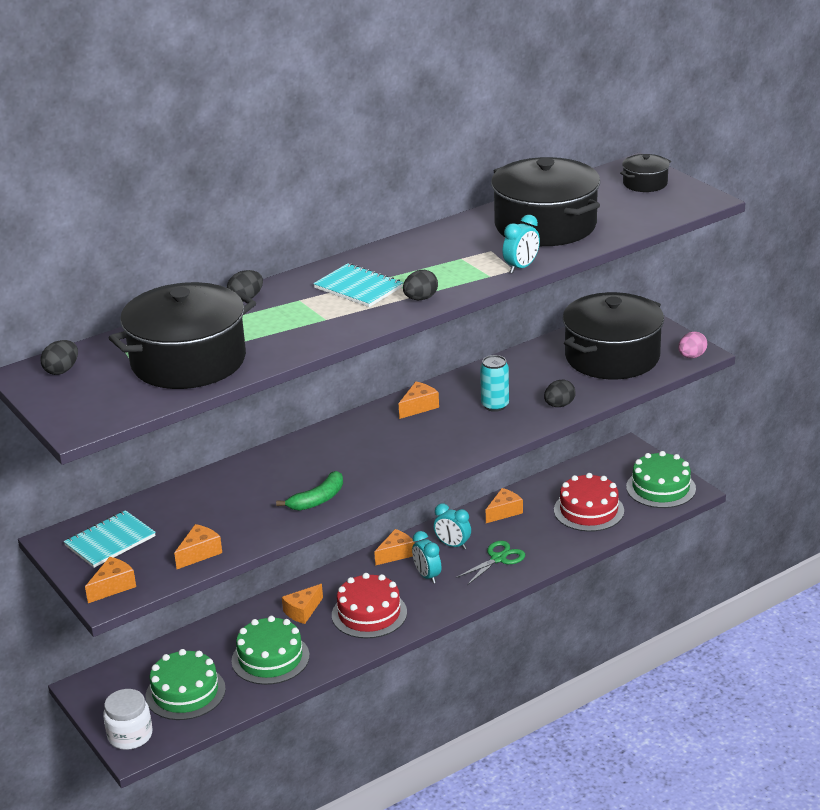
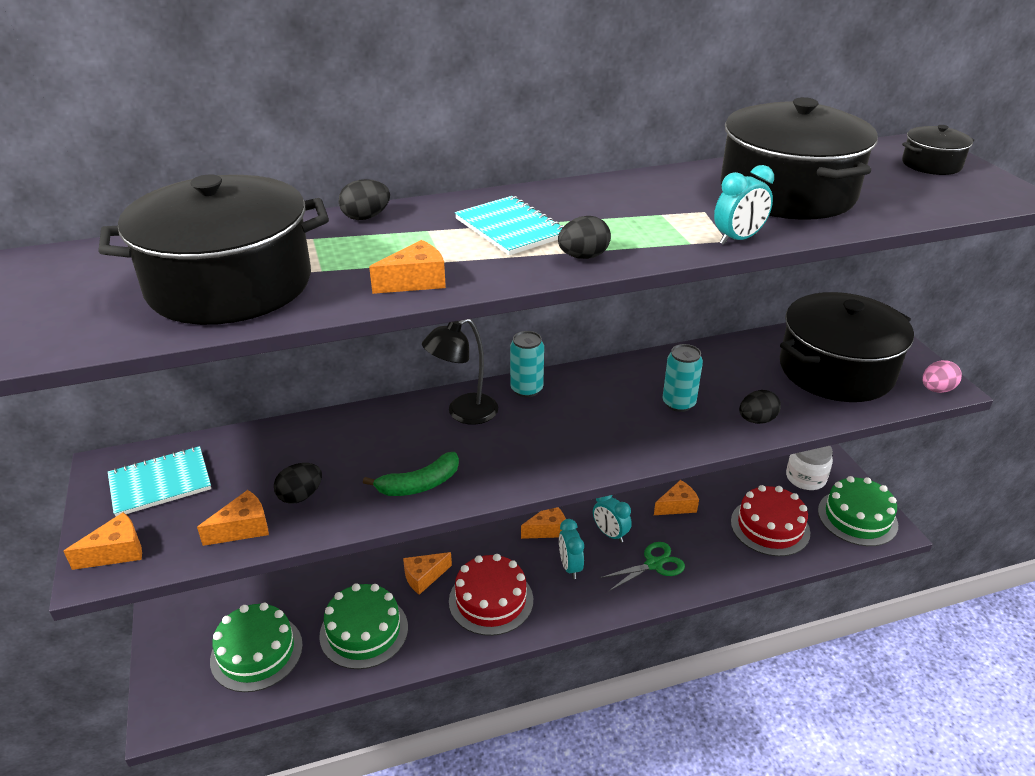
camera: 15 degrees right, 5 degrees up
black egg [40,340,78,375] -> black egg moved to [274,463,322,504]
white jar [103,689,152,750] -> white jar moved to [786,446,833,490]
orange cheese [399,382,439,419] -> orange cheese moved to [369,240,446,294]
none -> black lamp [422,319,498,425]
none -> turquoise can [510,331,544,397]

